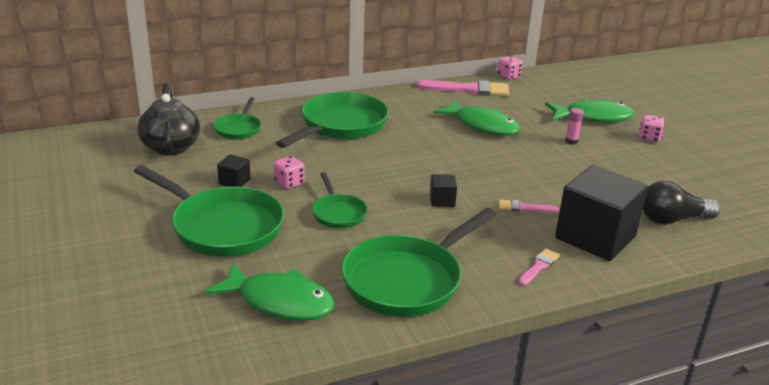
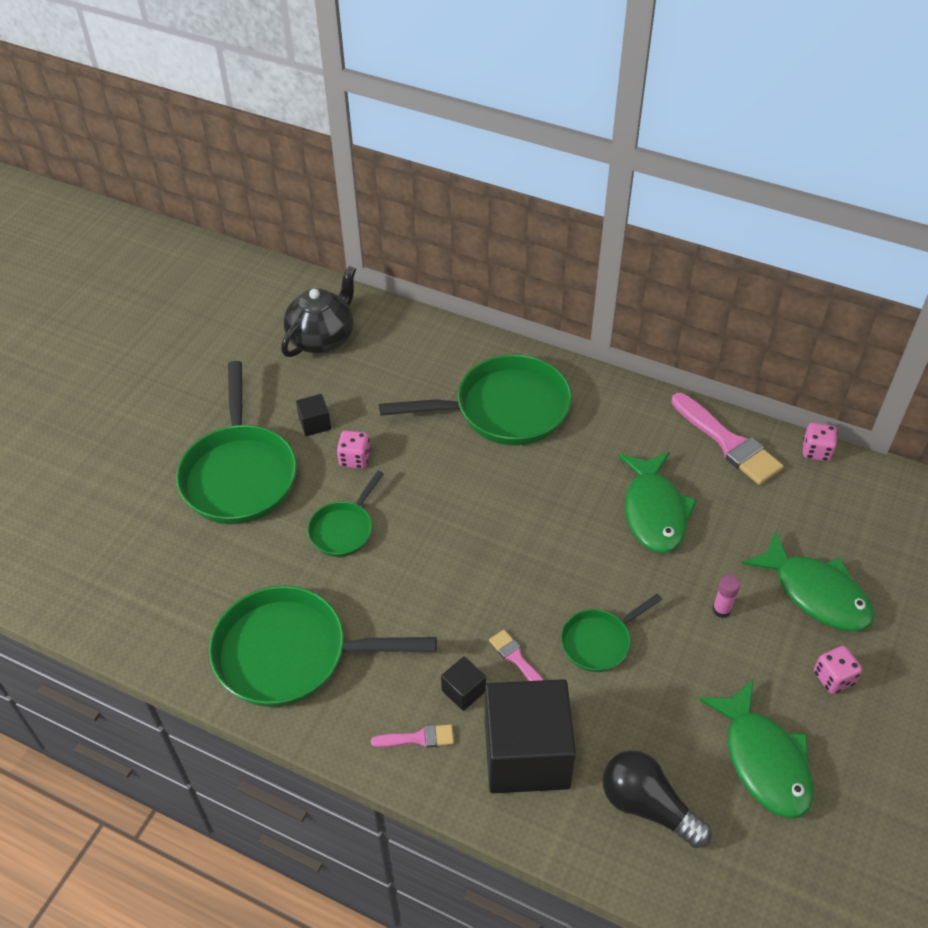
camera: 50 degrees right, 20 degrees up
green fish [204,262,335,321] -> green fish moved to [699,679,814,819]
green pan [214,97,261,139] -> green pan moved to [561,594,662,672]
black cube [430,174,457,207] -> black cube moved to [441,656,486,711]

